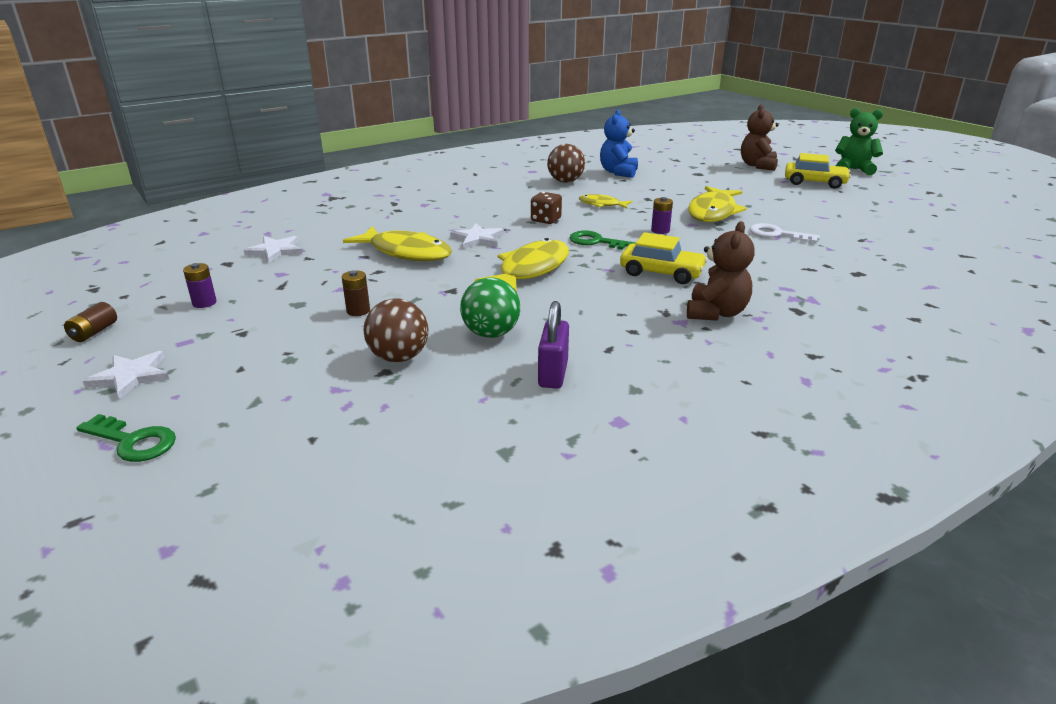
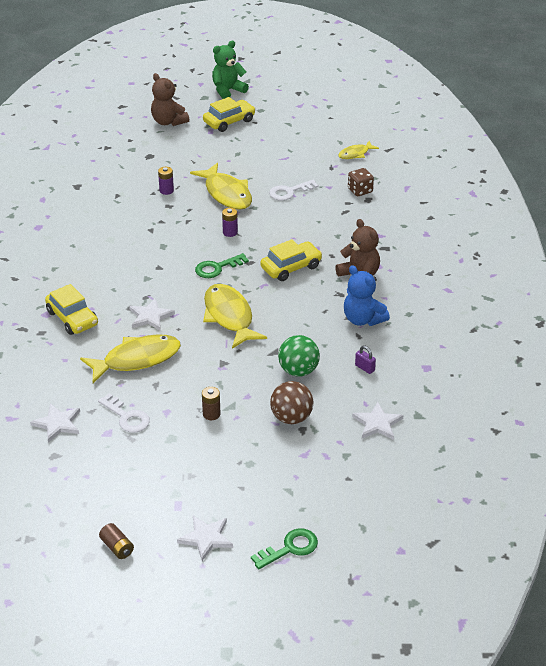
camera: 55 degrees left, 10 degrees up
purple battery [183,263,217,308] -> purple battery moved to [158,167,174,195]
brown dice [531,192,562,224] -> brown dice moved to [348,168,374,196]
purple padlock [538,301,569,389] -> purple padlock [355,345,376,374], size x0.58
brown ball [547,144,585,183] -> none
yellow fish [579,194,632,209] -> yellow fish moved to [338,141,379,159]
blue teddy bear [600,110,638,178] -> blue teddy bear moved to [344,265,390,326]
none -> yellow car [45,284,98,335]
none -> white key [98,393,150,433]
none -> white star [352,402,403,440]

